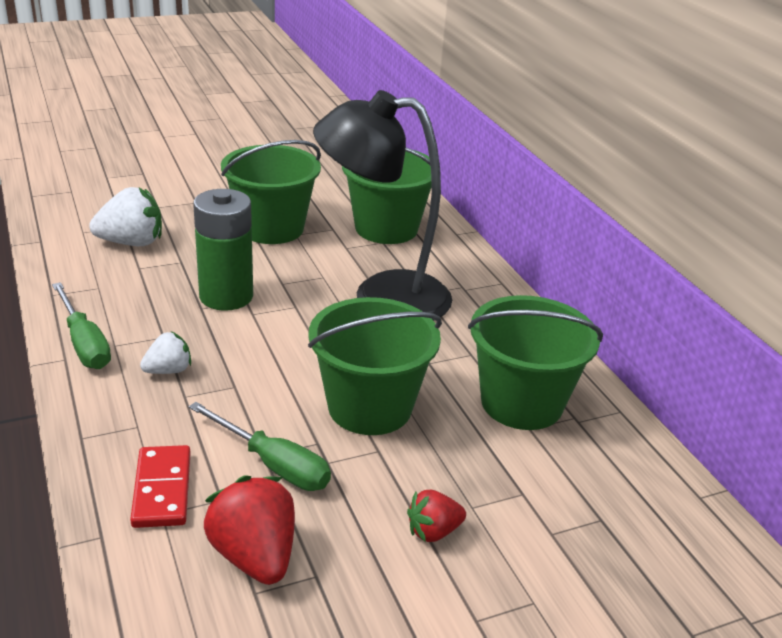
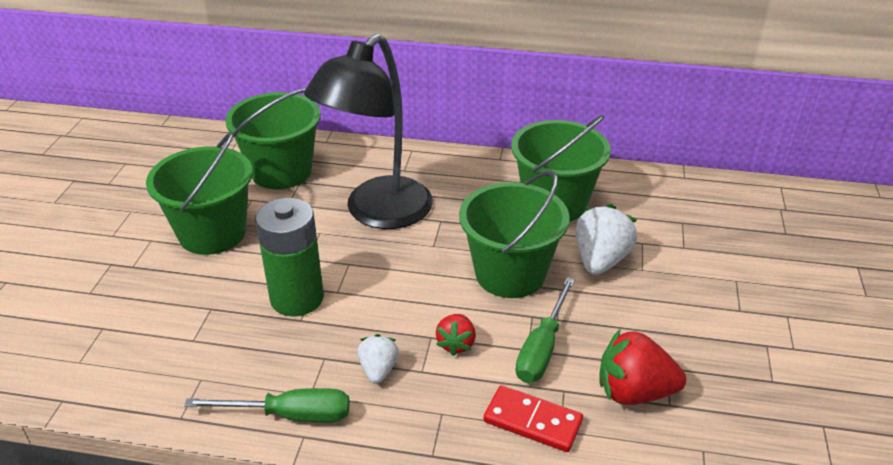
camera: 55 degrees left, 5 degrees up
white strawberry [89,187,162,246] -> white strawberry moved to [575,204,637,275]
green screwdriver [189,402,331,491] -> green screwdriver turned 135 degrees clockwise [515,277,575,383]
red strawberry [407,490,466,542] -> red strawberry moved to [436,314,476,356]

